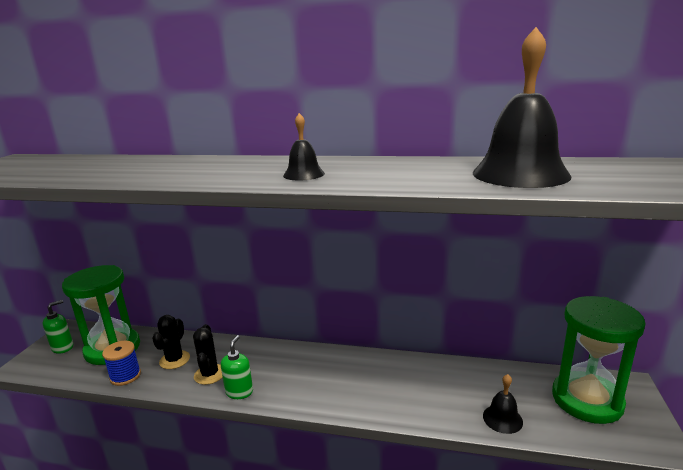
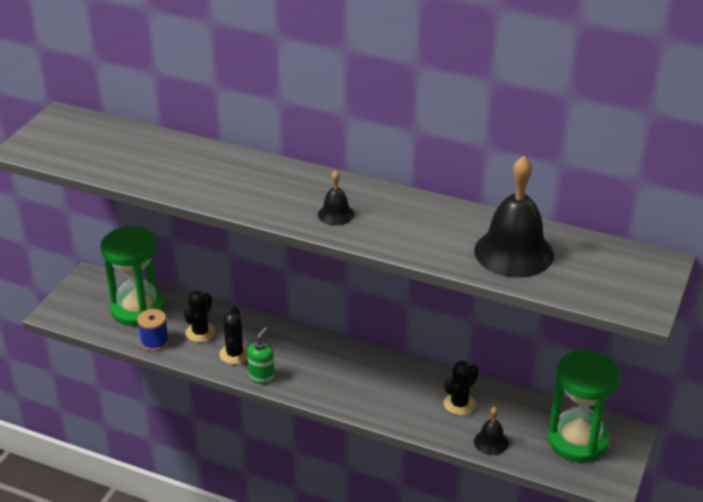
camera: 10 degrees right, 15 degrees up
green soap dispenser [43,300,73,354] -> none
none -> black cactus [444,361,478,415]

